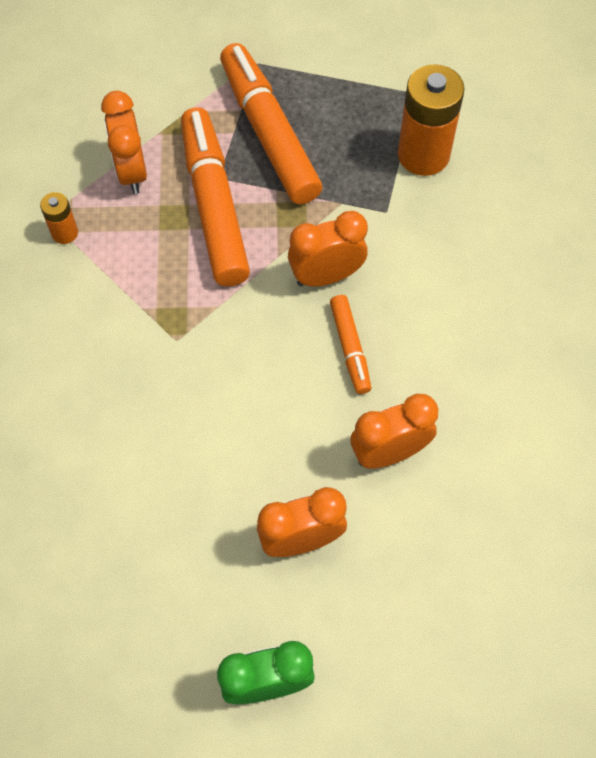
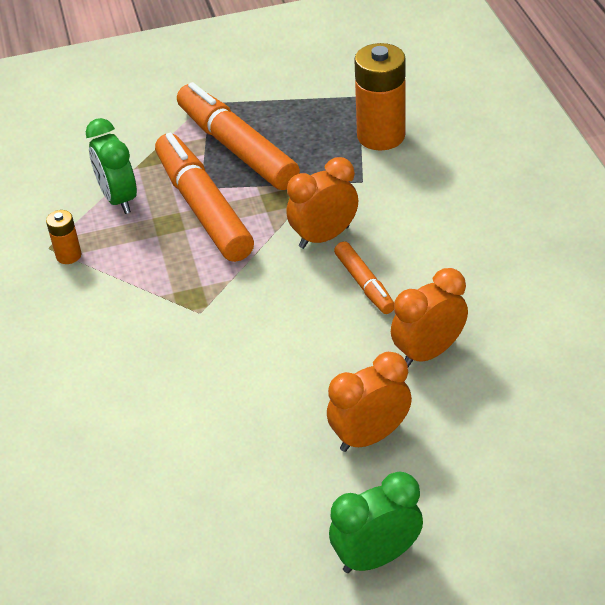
camera: 10 degrees left, 20 degrees down
orange clock [101,91,147,194] -> green clock [86,118,137,214]

